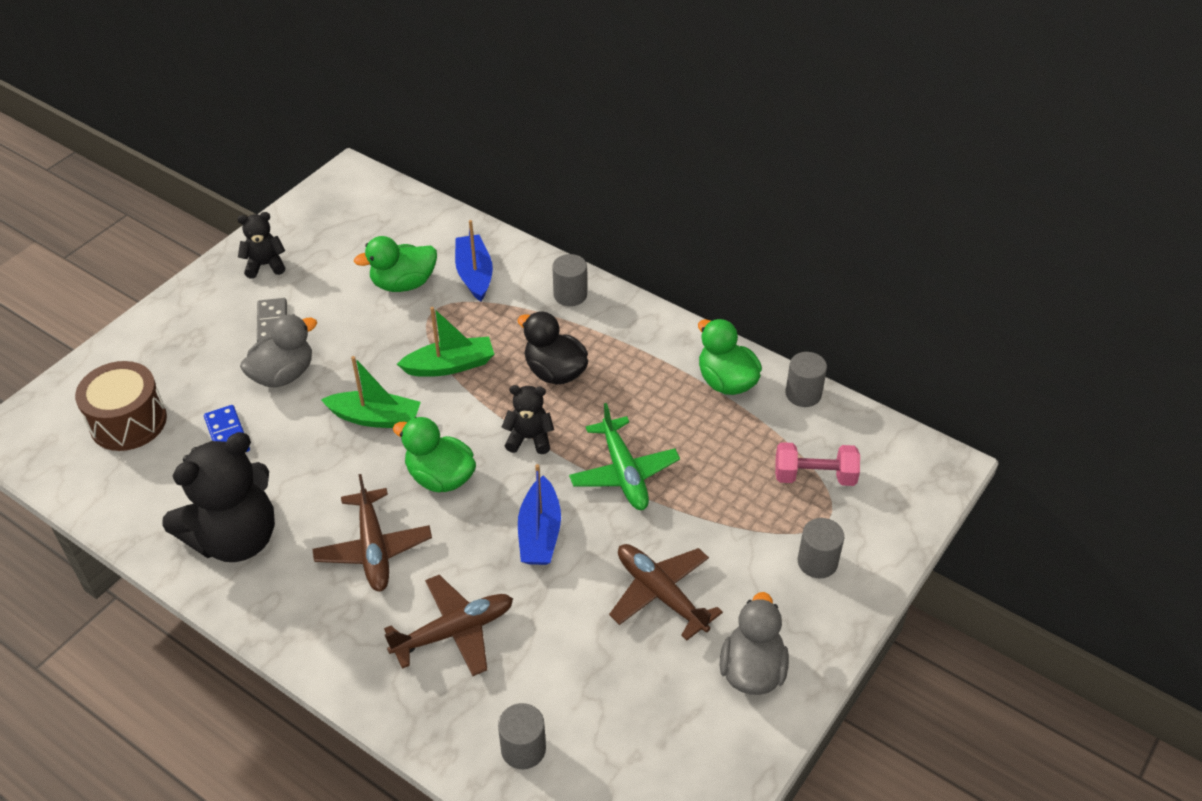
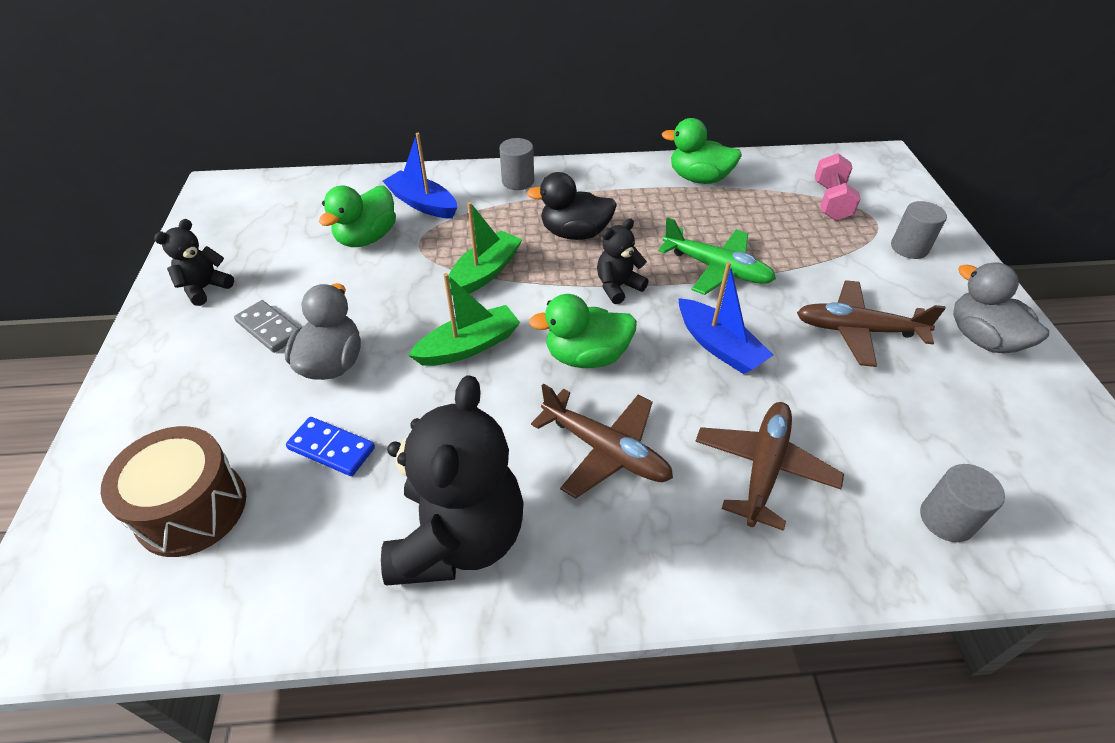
camera: 40 degrees left, 0 degrees up
pink dumbbell [775,442,860,486] -> pink dumbbell turned 45 degrees counterclockwise [815,153,861,221]
grey cylinder [785,352,827,407] -> none

